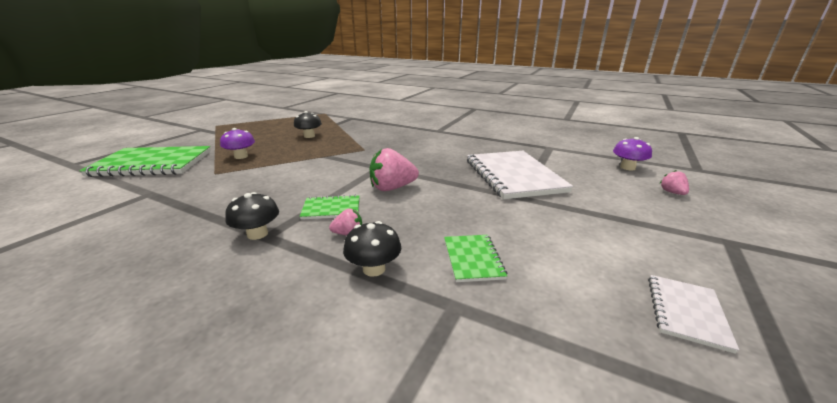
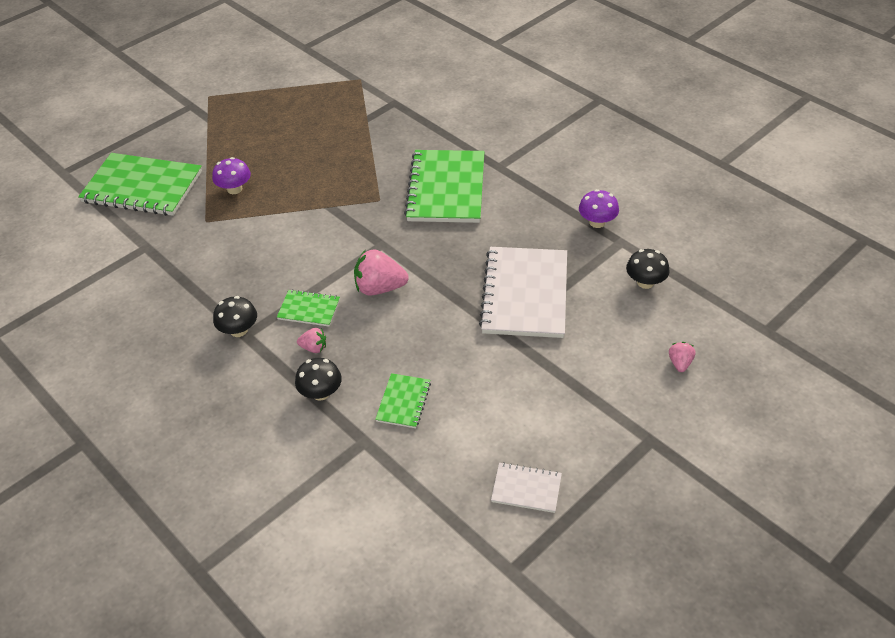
camera: 20 degrees right, 20 degrees up
black mushroom [294,111,322,138] -> black mushroom moved to [626,249,670,289]
purple mushroom [613,137,652,170] -> purple mushroom moved to [579,189,619,228]
white notebook [648,275,739,354] -> white notebook turned 60 degrees clockwise [491,462,562,513]
none -> green notebook [404,150,484,223]

